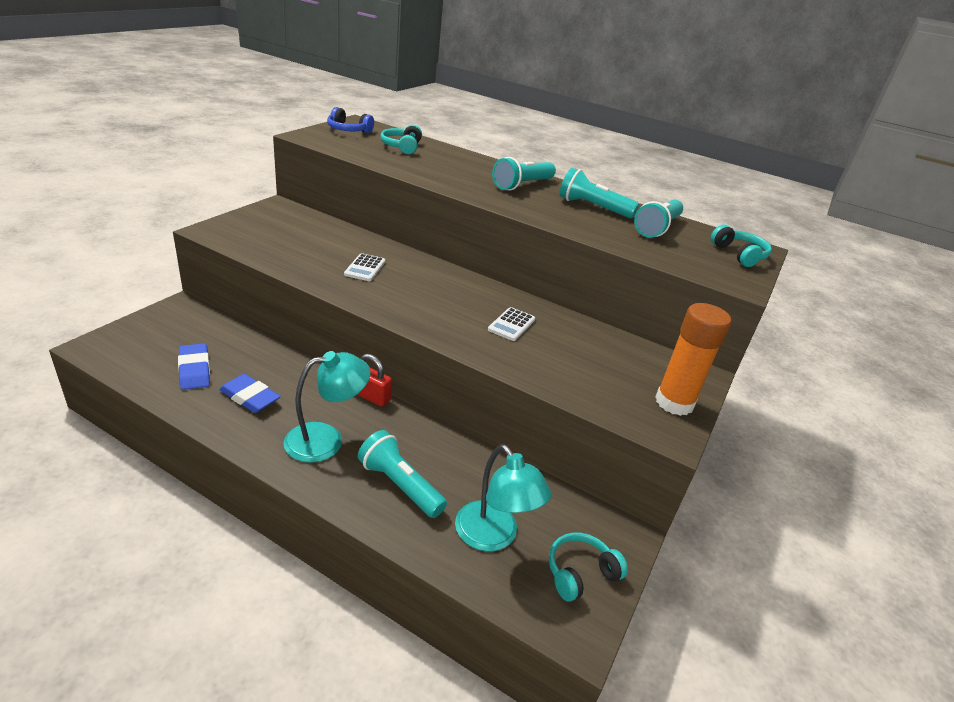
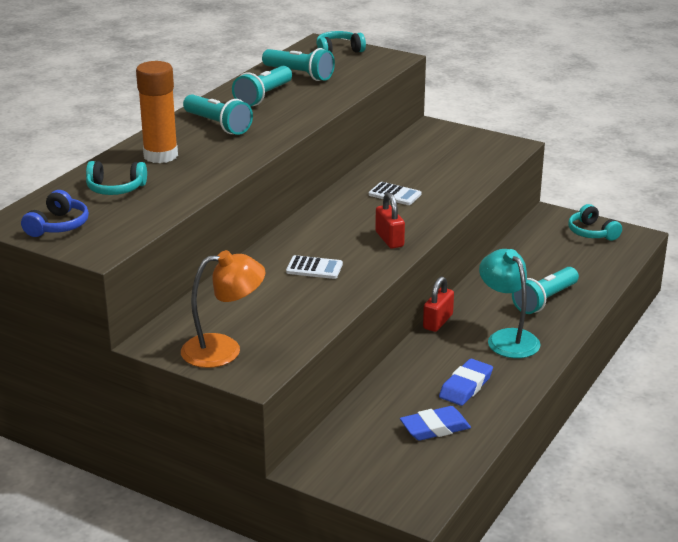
camera: 85 degrees left, 5 degrees down
turquoise lamp [455,444,552,552] -> none
orange glue stick [655,303,731,416] -> orange glue stick moved to [136,61,178,163]
none -> orange lamp [181,250,266,368]
none -> red padlock [375,192,405,249]

